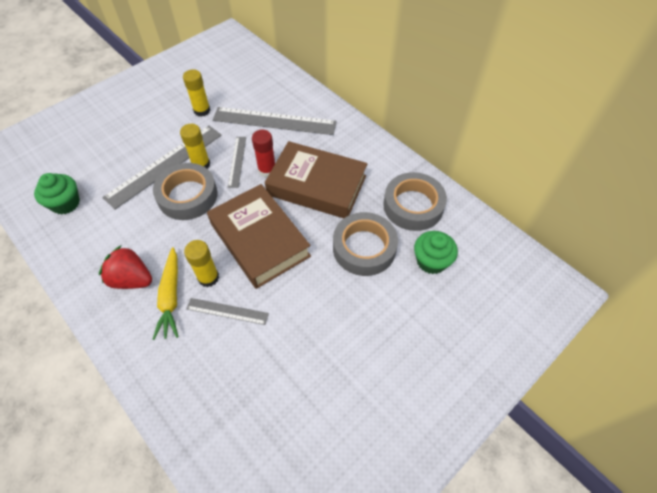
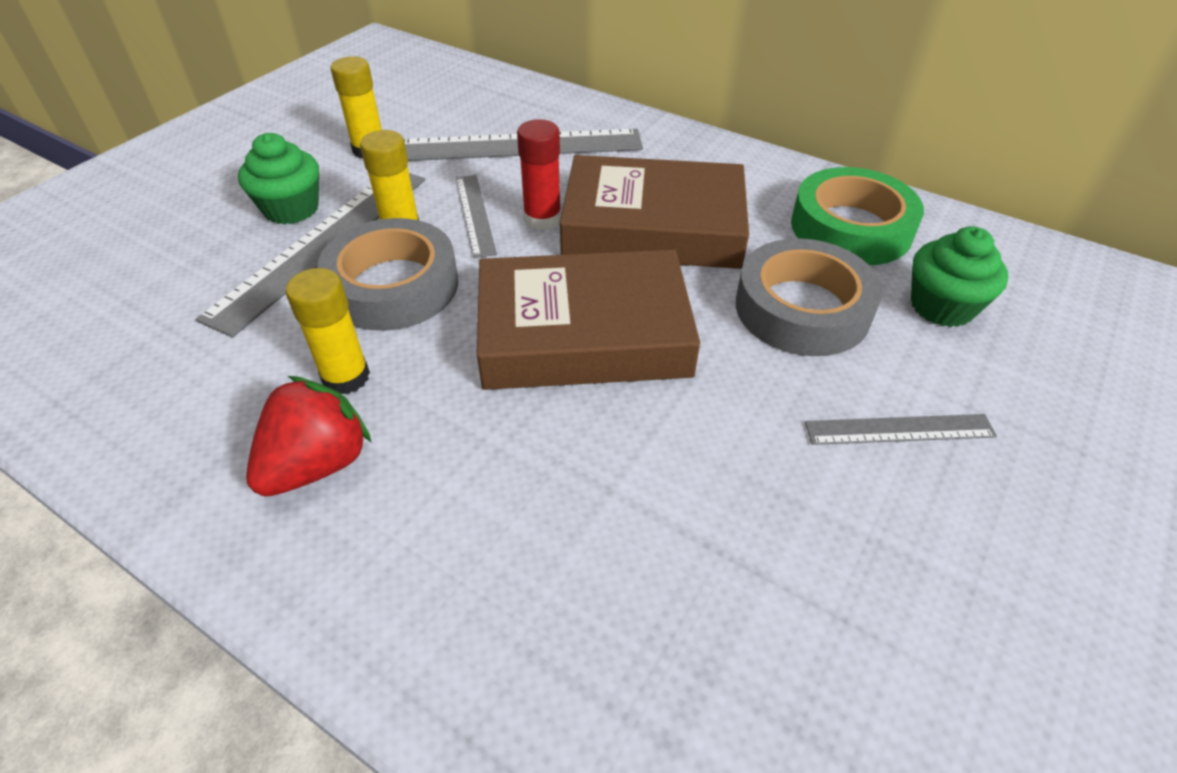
camera: 15 degrees left, 10 degrees down
green cupcake [34,173,80,214] -> green cupcake moved to [238,133,319,224]
red strawberry [99,245,152,289] -> red strawberry turned 120 degrees clockwise [246,376,372,497]
yellow carrot [152,247,179,340] -> none
yellow glue stick [184,240,219,287] -> yellow glue stick moved to [286,268,370,394]
grey ruler [186,298,269,325] -> grey ruler moved to [805,414,997,445]
brown book [207,184,311,289] -> brown book turned 45 degrees counterclockwise [477,249,700,390]
grey tape [383,172,447,231] -> green tape [791,167,924,265]

